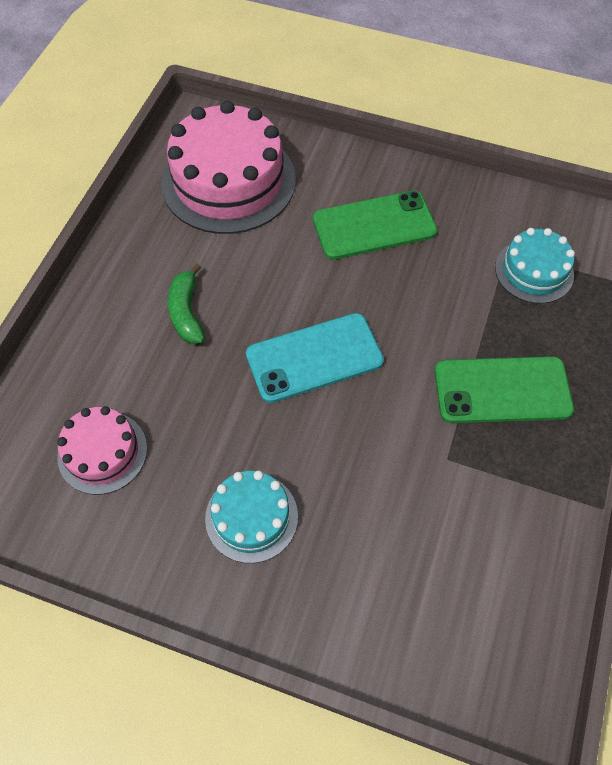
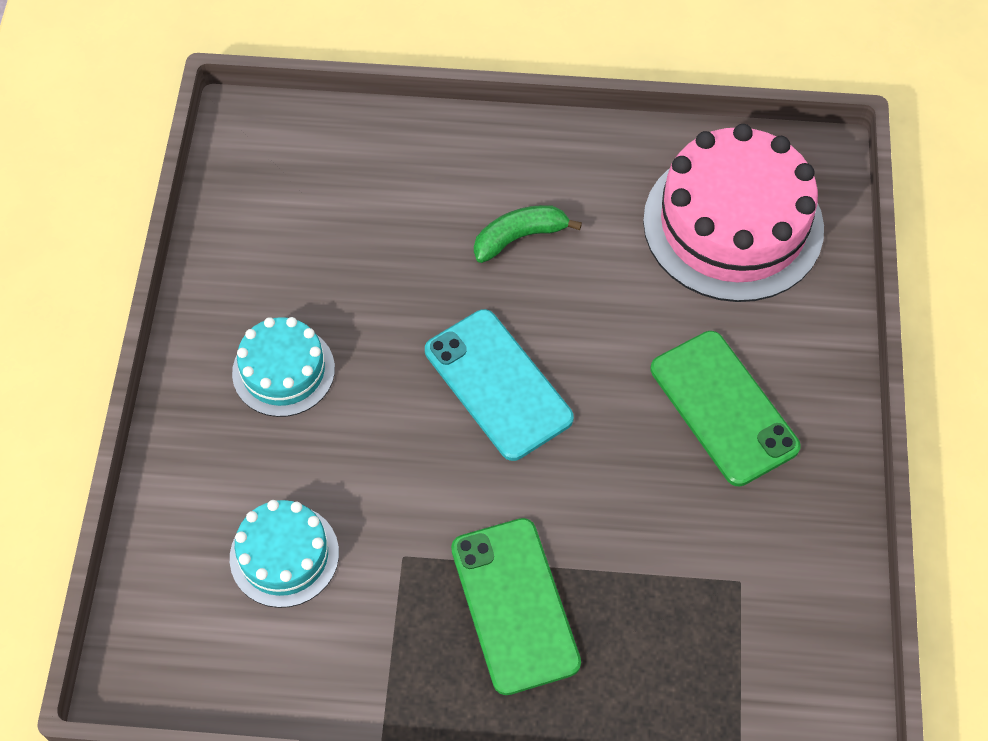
camera: 75 degrees right, 0 degrees up
pink cake [57,406,147,495] -> none
turquoise cake [495,228,575,304] -> turquoise cake moved to [230,500,339,608]

